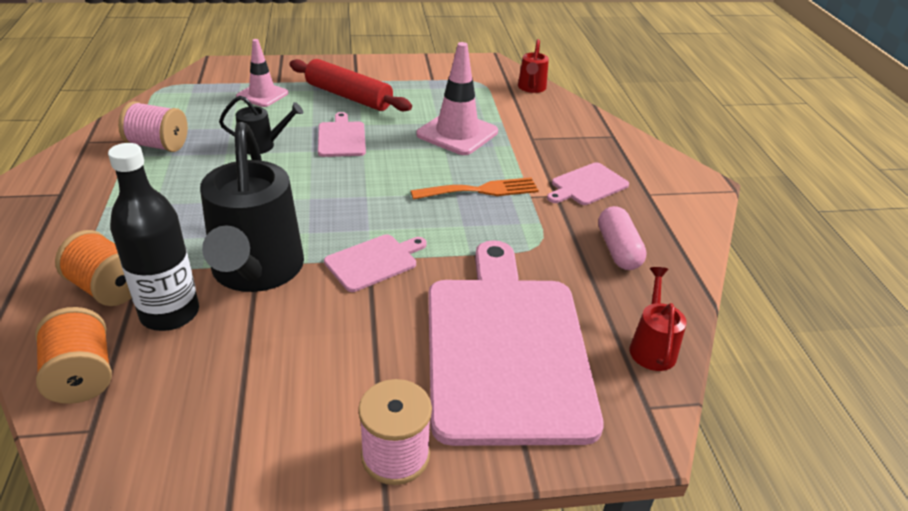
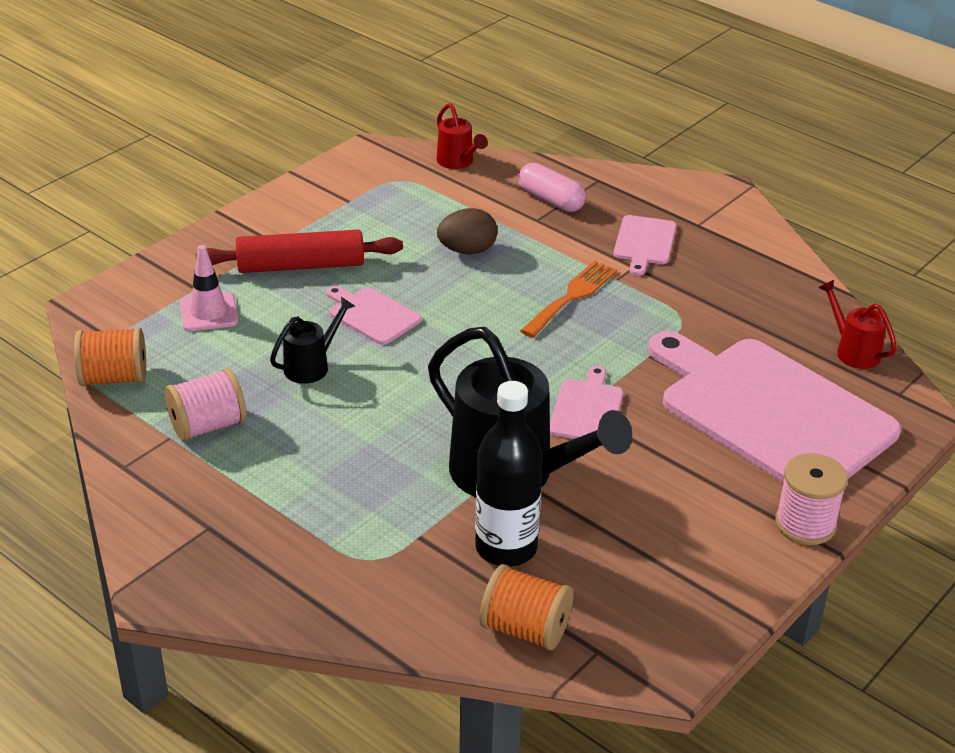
camera: 40 degrees left, 0 degrees up
orange spool [55,230,132,306] -> orange spool moved to [74,327,146,386]
pink traffic cone [416,42,498,155] -> brown egg [437,208,498,254]
pink capsule [598,206,647,270] -> pink capsule moved to [518,163,586,212]

